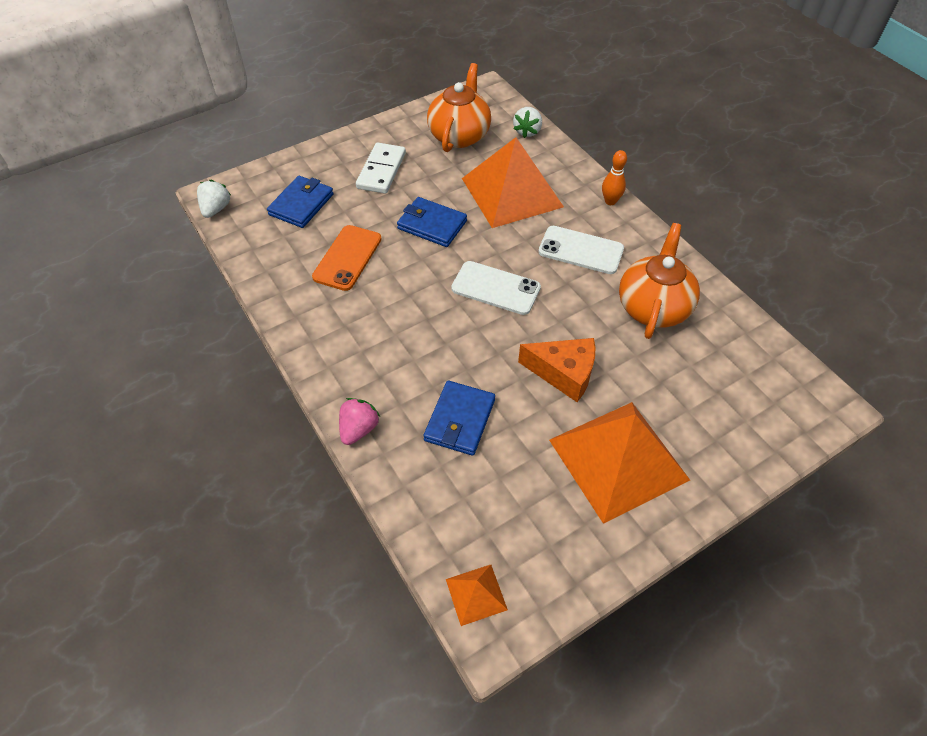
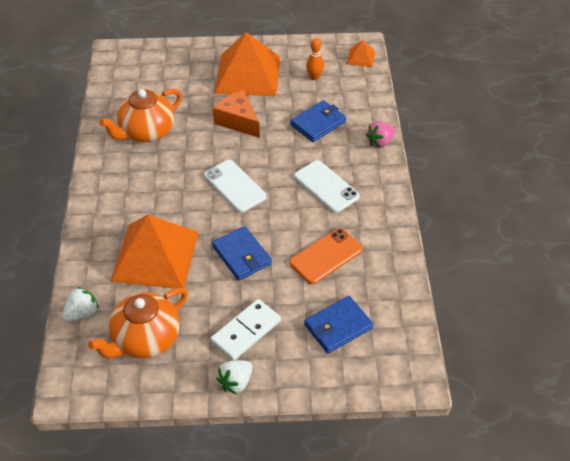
camera: 150 degrees left, 5 degrees down
white strawberry [197,180,231,218] -> white strawberry moved to [216,360,253,395]
white phone [538,226,624,274] -> white phone moved to [294,160,360,213]
orange bowling pin [602,150,627,205] -> orange bowling pin moved to [306,38,324,80]

